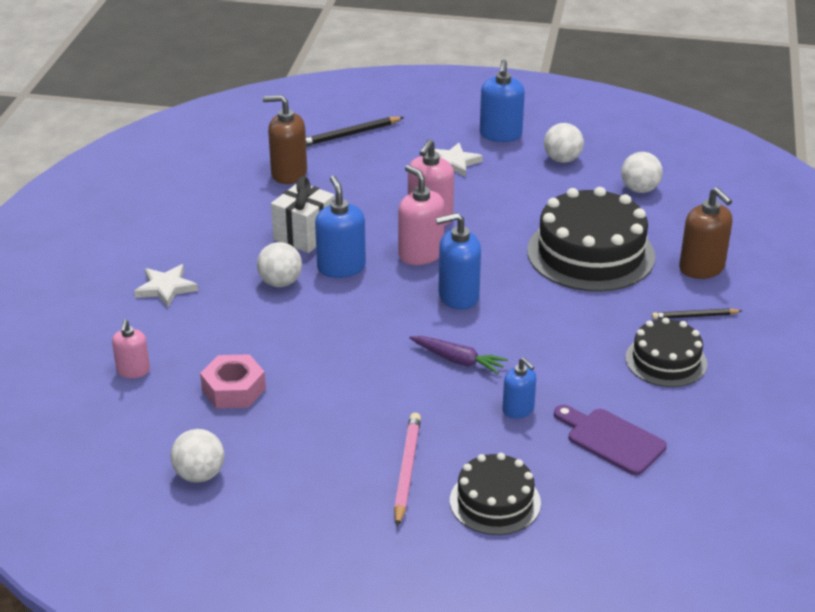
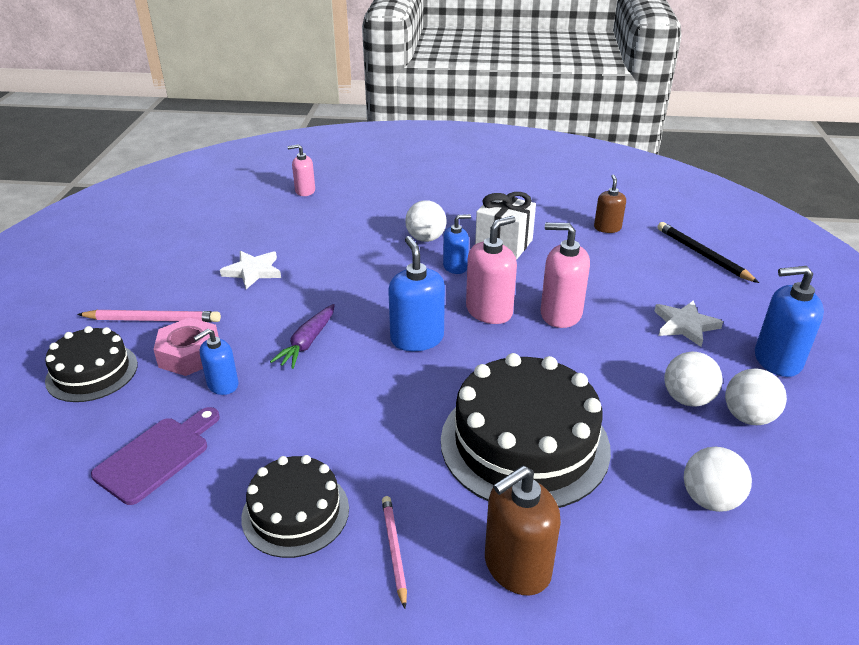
camera: 85 degrees right, 0 degrees up
white star [134,264,198,307] -> white star moved to [220,251,281,289]
white ball [170,429,224,482] -> white ball moved to [664,352,722,407]
pink nut [200,354,266,408] -> pink nut moved to [153,317,219,376]
brown soap dispenser [263,95,307,184] -> brown soap dispenser [594,174,626,233], size x0.62
blue soap dispenser [315,176,366,278] -> blue soap dispenser [443,214,471,274], size x0.62
black pencil [652,308,742,319] -> pink pencil [382,496,407,609]

